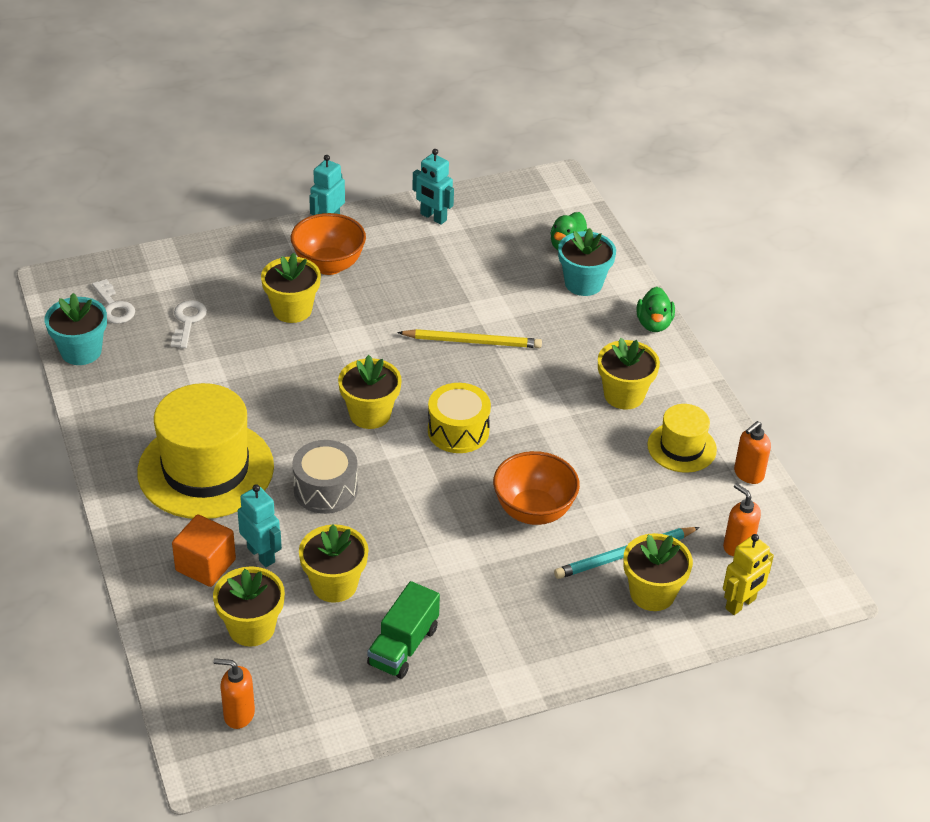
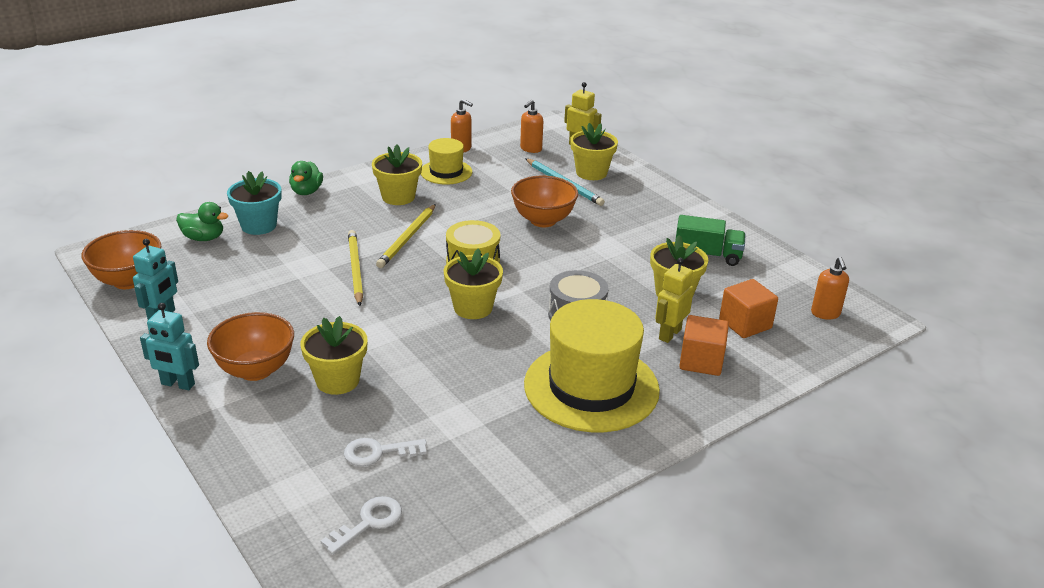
camera: 105 degrees left, 10 degrees down
turquoise flower pot [45,293,107,365] -> none
yellow flower pot [213,566,285,647] -> orange cube [719,279,778,338]
turquoise robot [238,484,282,567] -> yellow robot [655,258,694,343]
green duck [636,287,675,332] -> green duck turned 105 degrees clockwise [289,161,323,195]
none -> orange bowl [81,230,161,289]
none -> yellow pencil [376,204,436,268]

